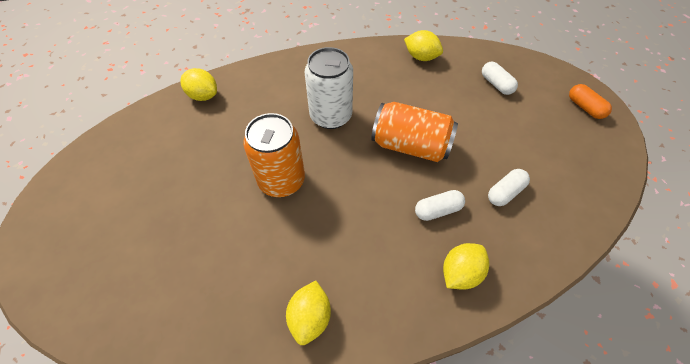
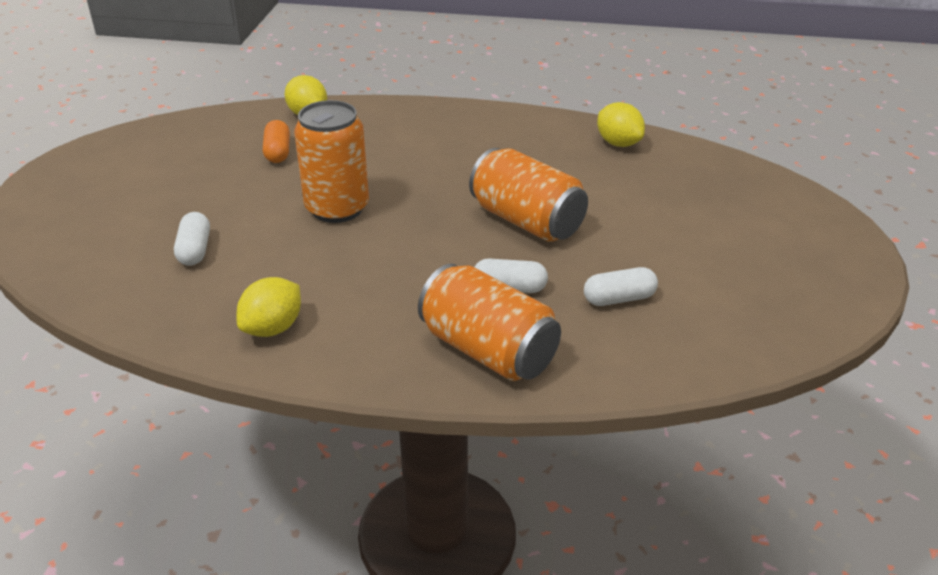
camera: 25 degrees right, 20 degrees down
white can [305,47,353,129] -> none
yellow lemon [443,243,489,290] -> orange can [418,264,561,381]
white capsule [482,62,518,95] -> white capsule moved to [174,212,210,266]
orange capsule [569,84,612,119] -> orange capsule moved to [263,120,290,163]

